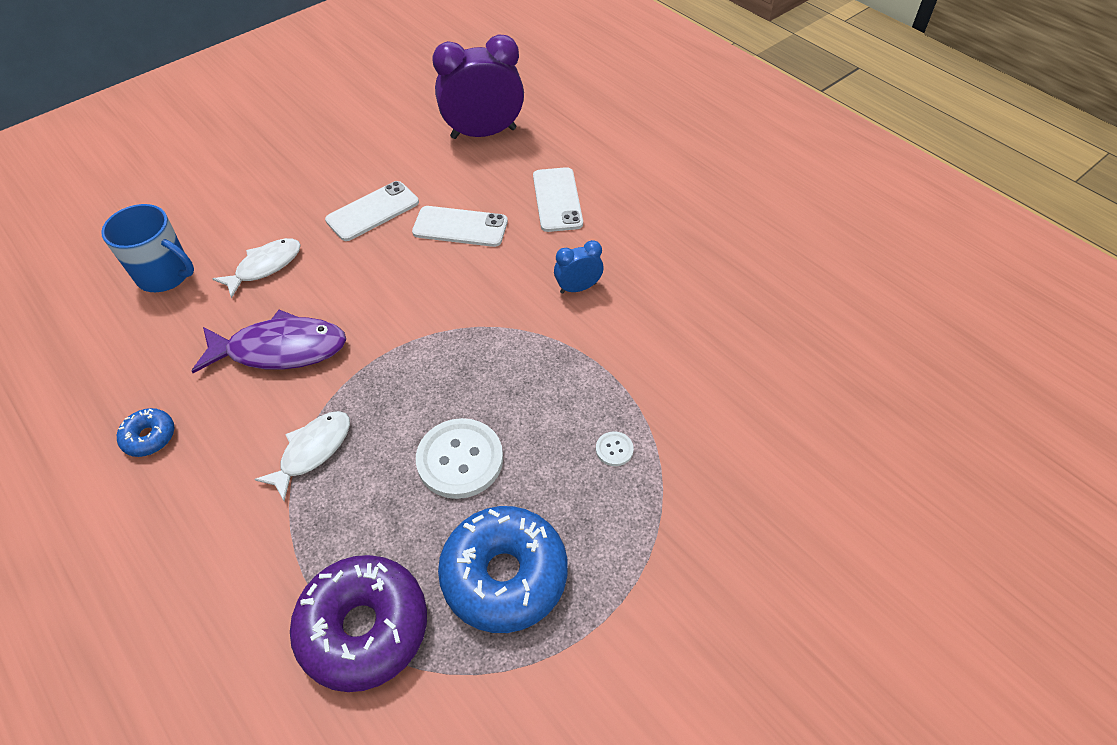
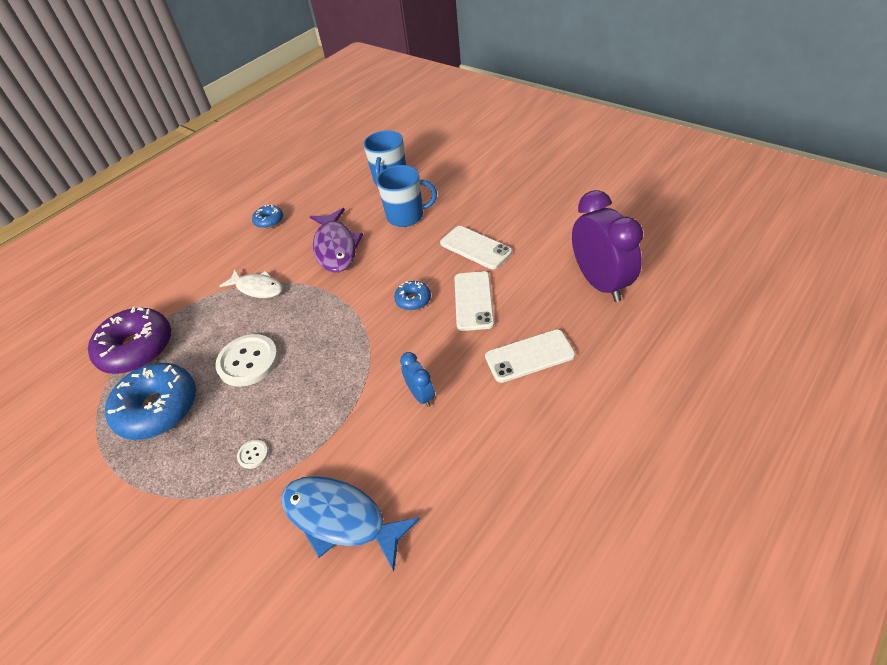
camera: 85 degrees right, 5 degrees down
white fish [213,238,301,299] -> blue mug [376,165,437,227]
none -> blue fish [281,476,420,571]
none -> blue donut [394,281,431,310]

